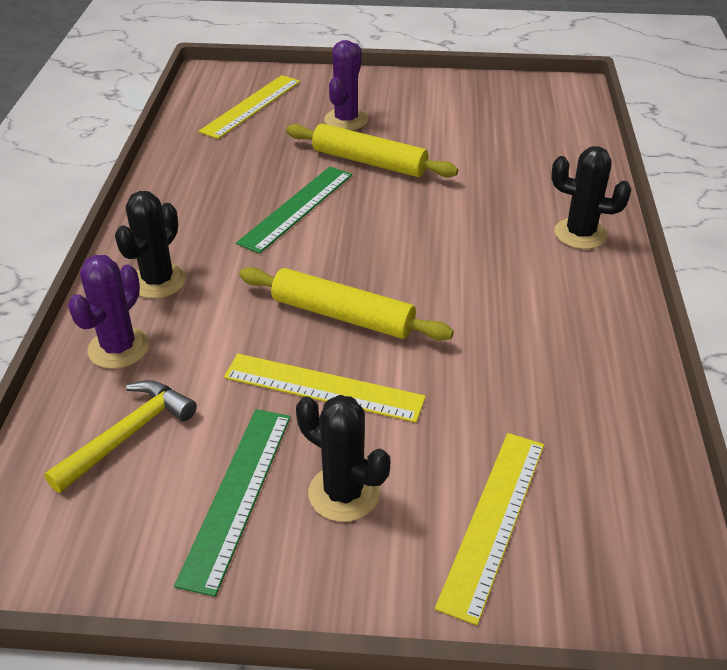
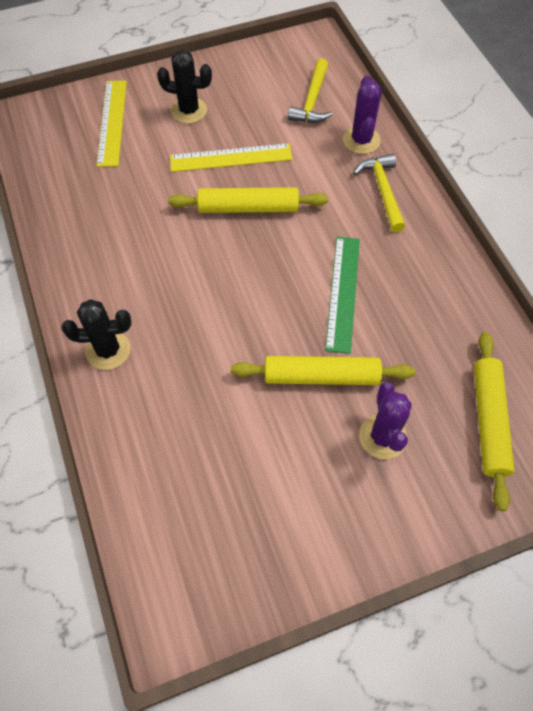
camera: 155 degrees right, 20 degrees up
black cactus [115,191,186,299] -> yellow hammer [353,154,405,232]
green ruler [174,409,291,597] -> none
yellow ruler [198,75,300,139] -> yellow rolling pin [474,332,515,511]

